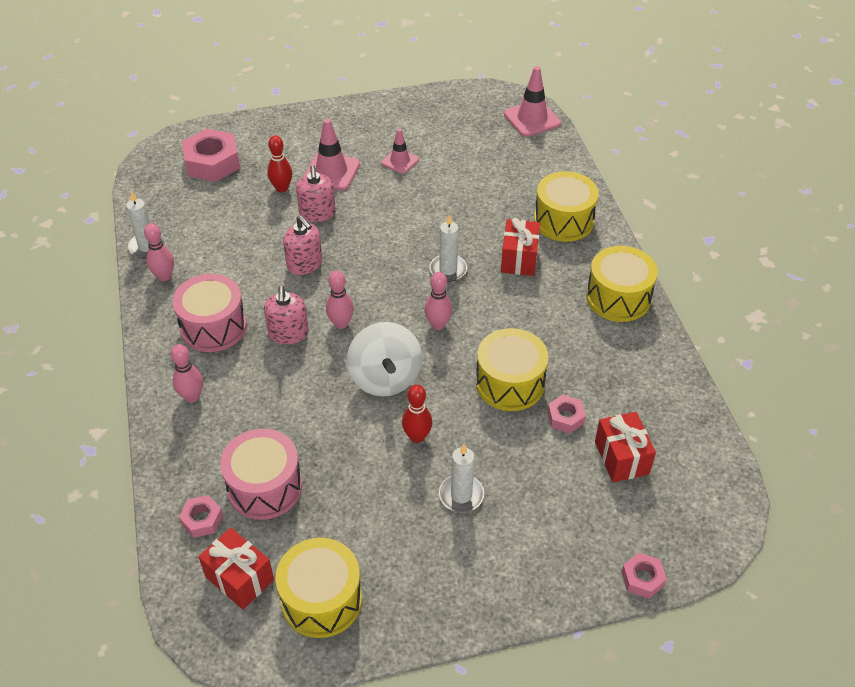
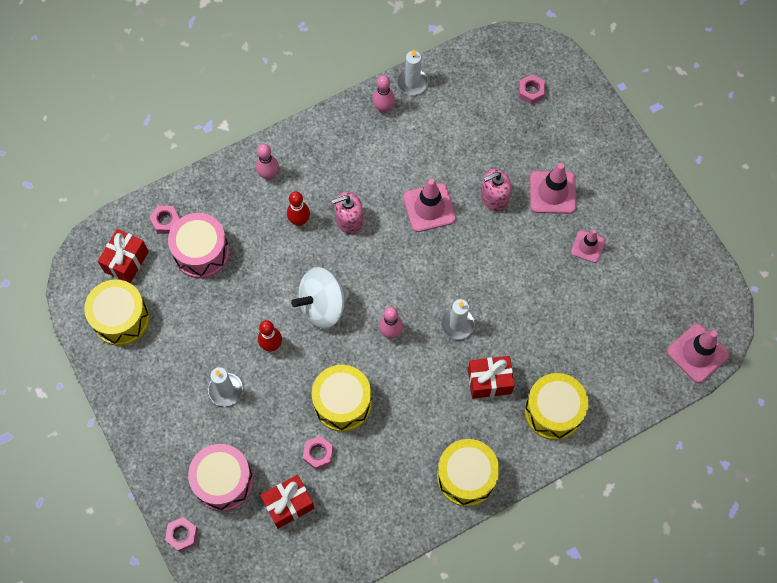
camera: 75 degrees right, 20 degrees up
pink drum [173,274,247,352] -> pink drum moved to [188,444,253,511]
pink nut [182,128,240,182] -> pink nut [519,75,545,105], size x0.52
red bowling pin [267,135,292,192] -> red bowling pin moved to [287,192,310,226]
pink soap dispenser [283,215,322,275] -> pink traffic cone [403,179,456,232]
pink bowling pin [326,271,354,329] -> none

